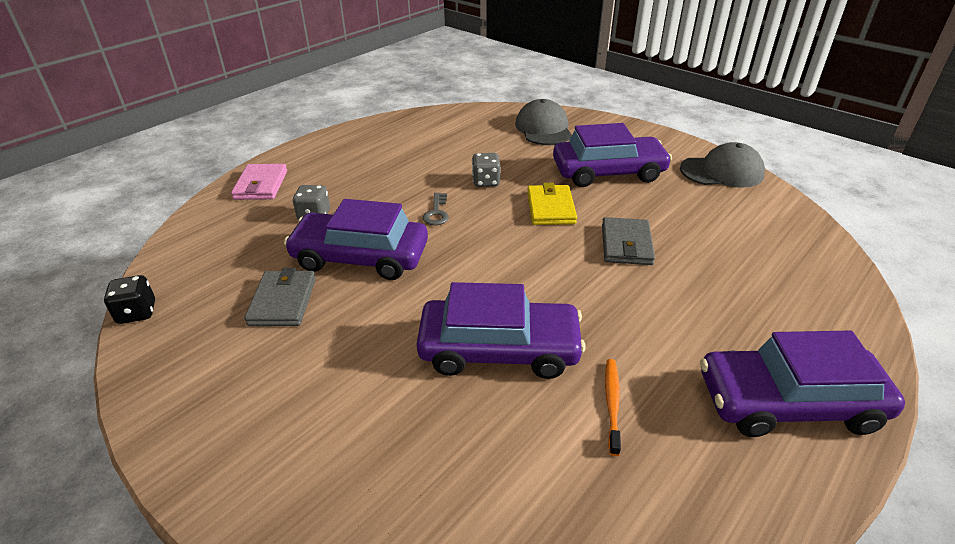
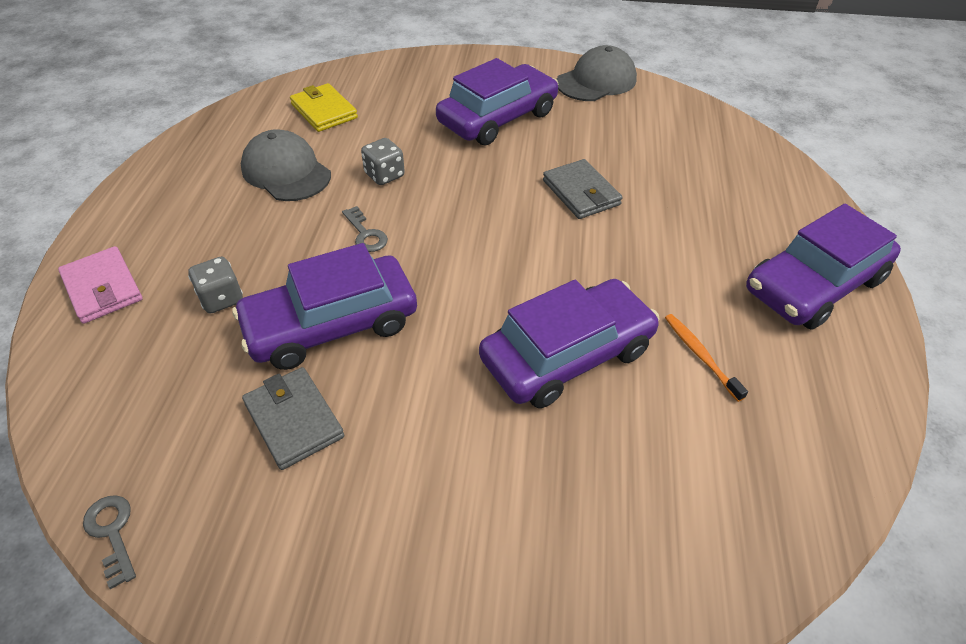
camera: 35 degrees left, 10 degrees up
black dice [104,275,155,324] -> grey key [83,495,136,589]
grey cap [515,99,572,145] -> grey cap moved to [241,129,331,201]
yellow wallet [527,183,577,225] -> yellow wallet moved to [290,83,358,132]

